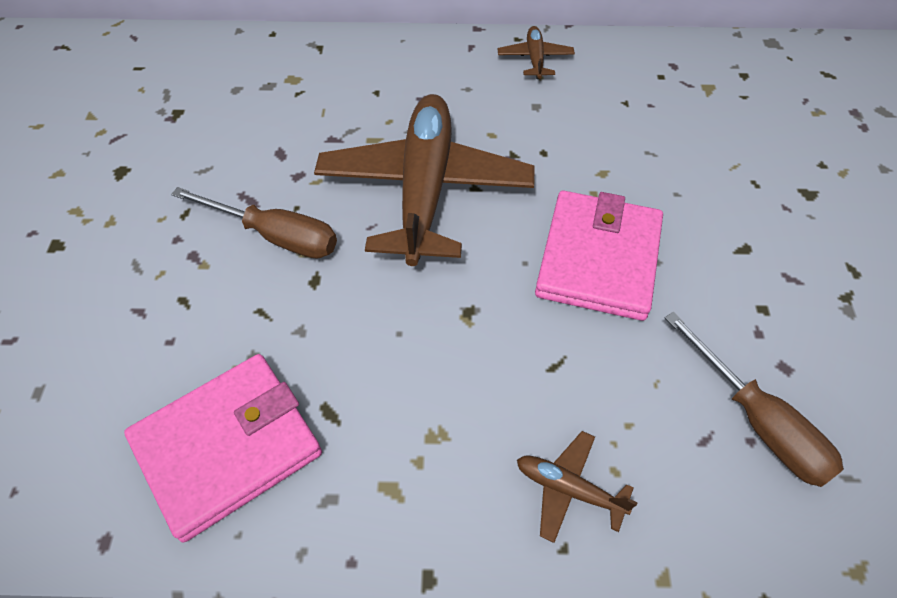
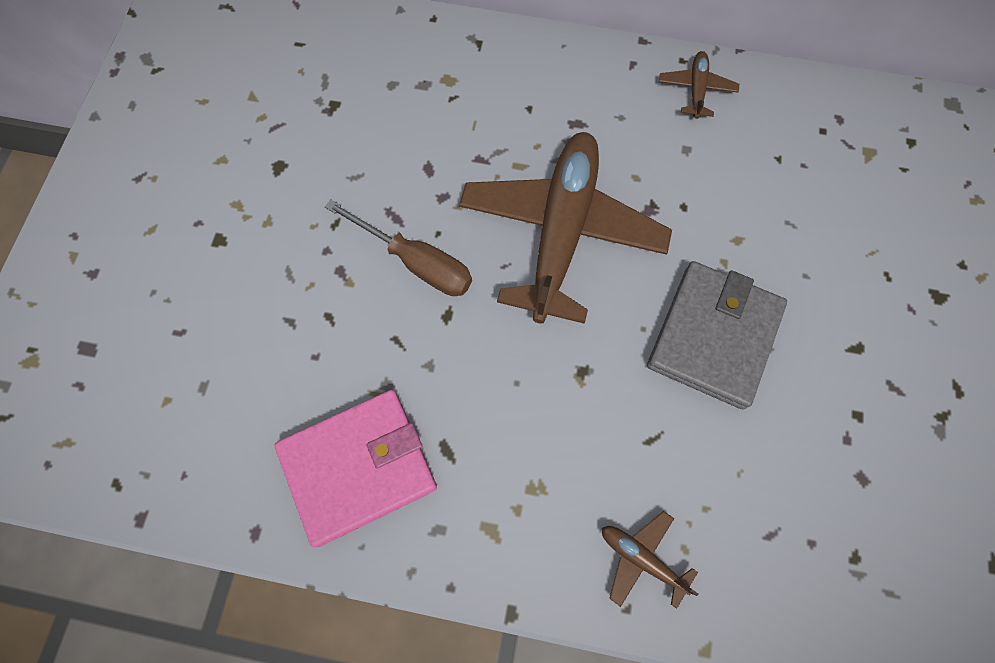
camera: 10 degrees right, 15 degrees up
pink wallet [535,191,663,321] -> grey wallet [647,261,787,410]
brown screwdriver [665,312,844,487] -> none

